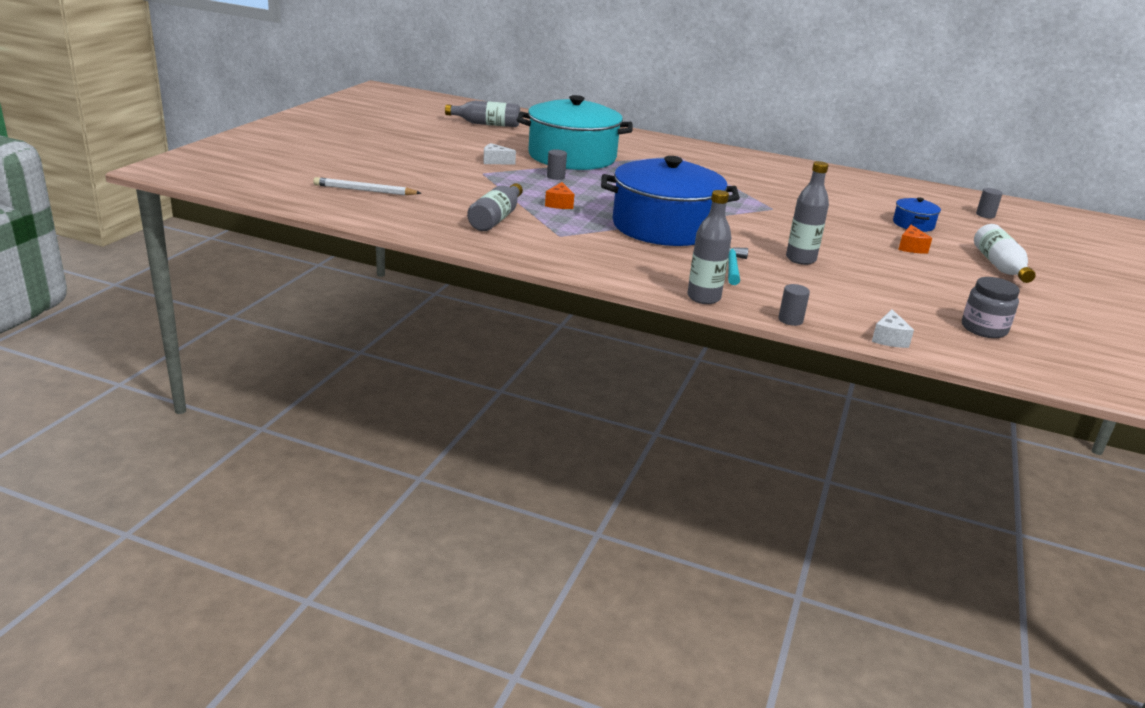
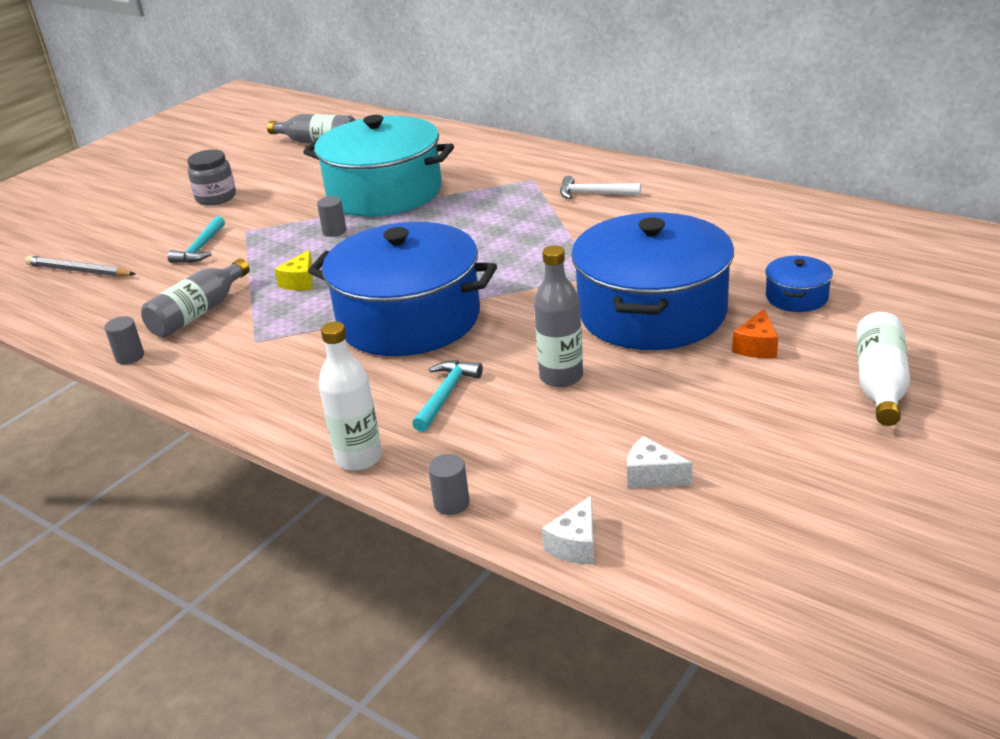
camera: 20 degrees right, 5 degrees up
white pencil [313,177,421,195] -> grey pencil [25,256,135,277]
white cheese [483,143,516,164] -> white cheese moved to [627,436,693,488]
orange cheese [545,182,574,209] -> yellow cheese [274,250,313,291]
grey bottle [687,190,732,304] -> white bottle [319,321,382,471]
grey jar [962,277,1020,338] -> grey jar moved to [187,150,236,205]
grey cylinder [976,188,1003,218] -> grey cylinder moved to [104,316,144,364]
none -> turquoise hammer [167,216,225,263]
none -> white hammer [560,176,641,199]
none -> blue pot [571,212,734,350]

